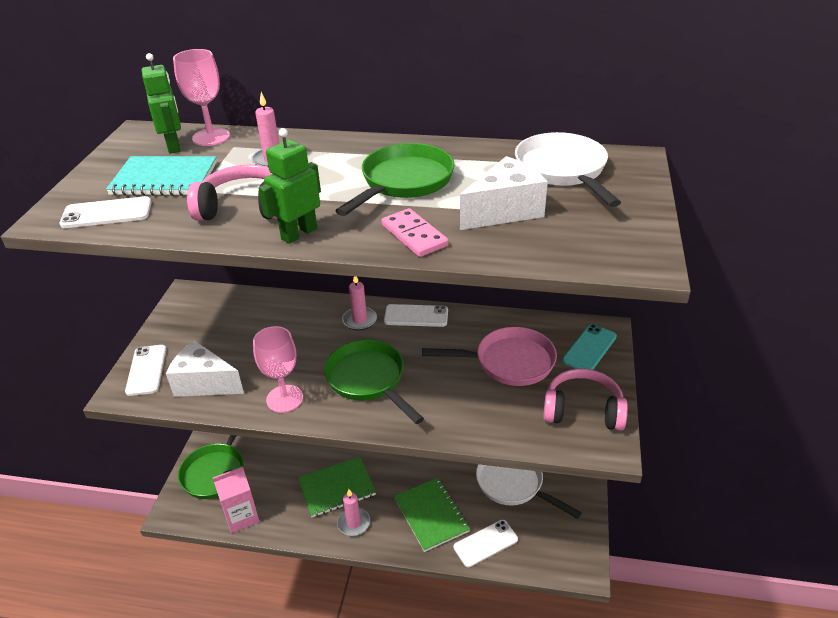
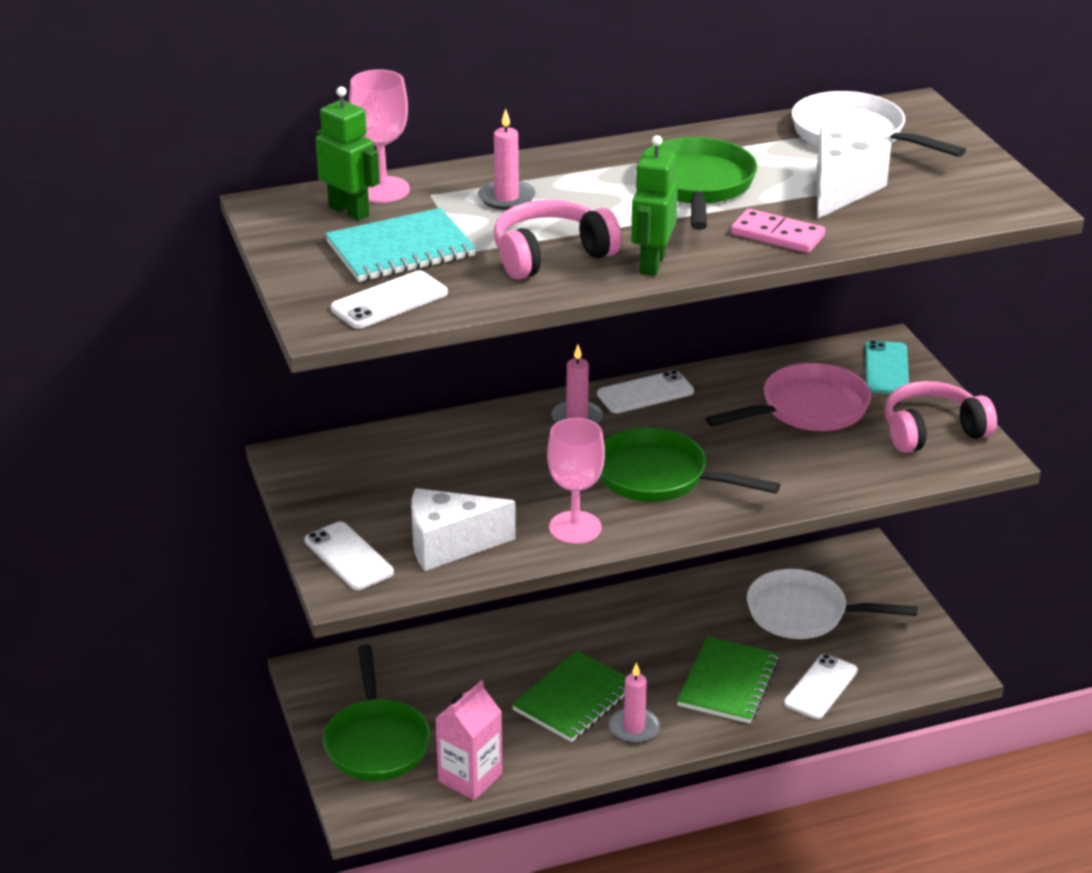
camera: 30 degrees left, 5 degrees down
green notebook [394,478,470,552] -> green notebook turned 75 degrees clockwise [677,636,779,724]

